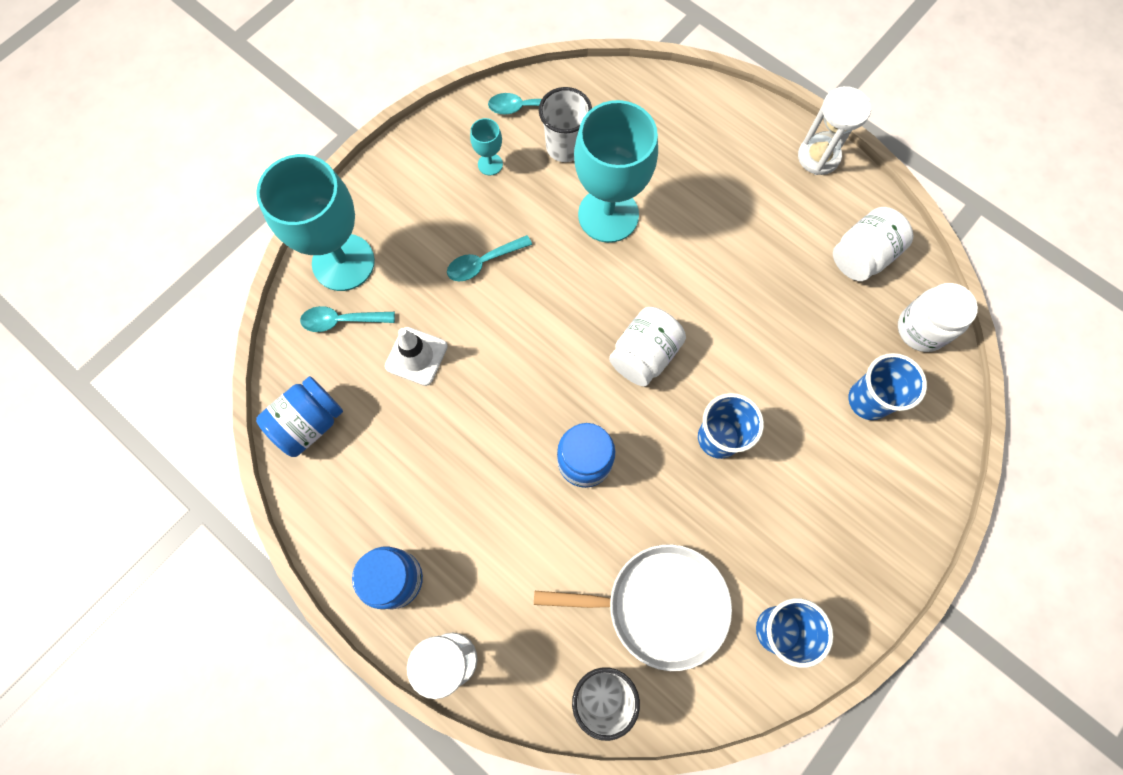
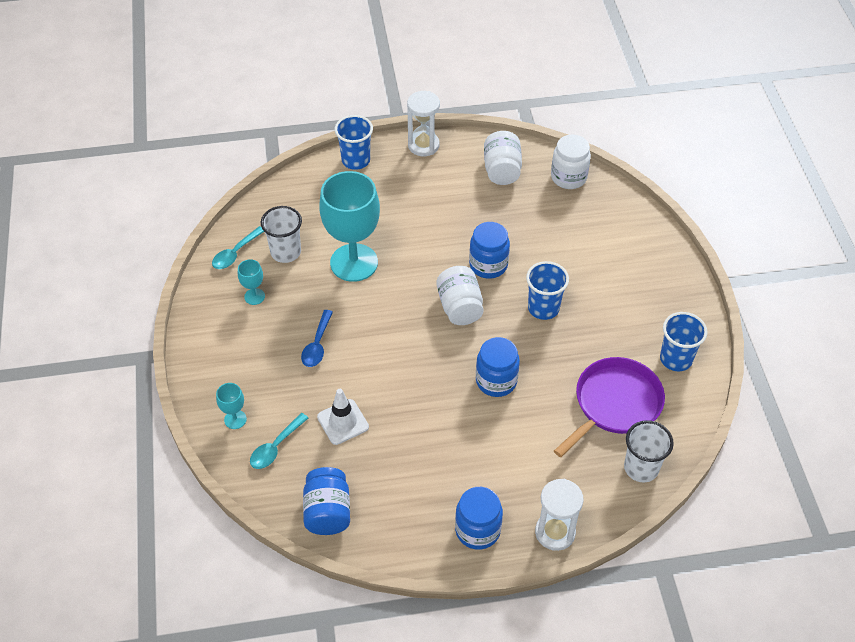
camera: 50 degrees left, 20 degrees down
turquoise goblet [256,154,375,291] -> turquoise goblet [216,383,247,429], size x0.42
turquoise spoon [447,235,532,282] -> blue spoon [301,310,333,367]
white pan [534,544,732,671] -> purple pan [554,357,665,457]
blue cup [848,353,927,420] -> blue cup moved to [335,115,373,170]
none -> blue jar [469,222,510,279]

